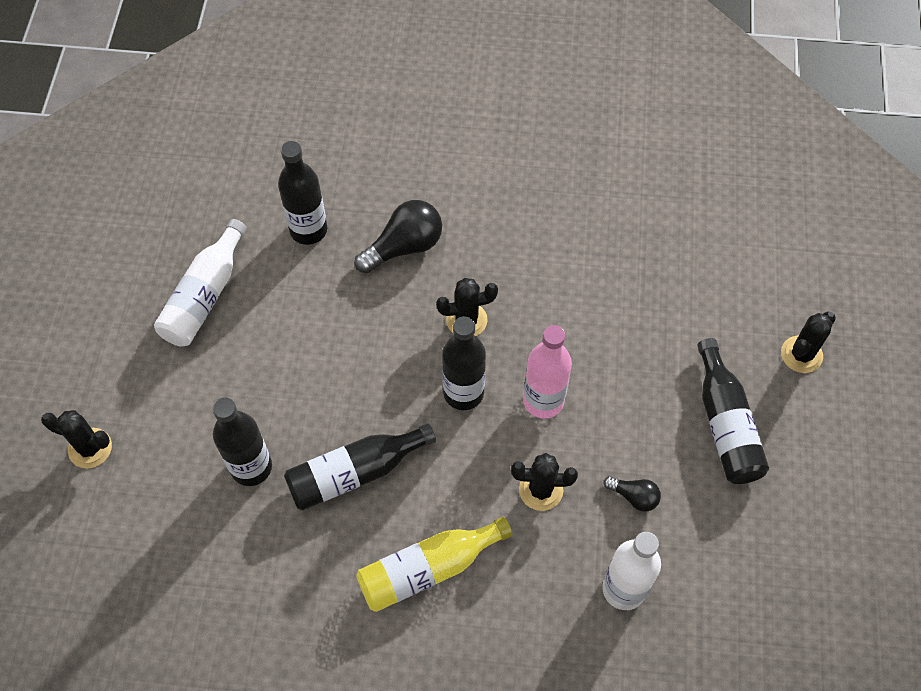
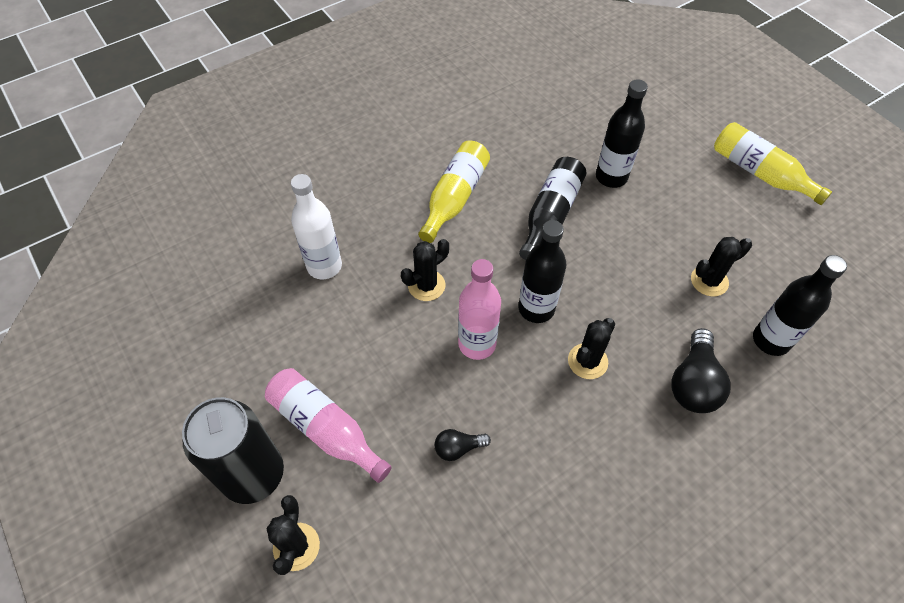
camera: 140 degrees right, 5 degrees down
black cactus [41,410,112,468] -> black cactus moved to [691,237,752,296]
white bottle [154,219,247,347] -> none
black light bulb [604,476,661,512] -> black light bulb moved to [435,429,491,461]
black bottle [697,338,769,484] -> pink bottle [265,368,392,483]
none -> black can [182,397,284,504]
none -> yellow bottle [714,122,832,205]

